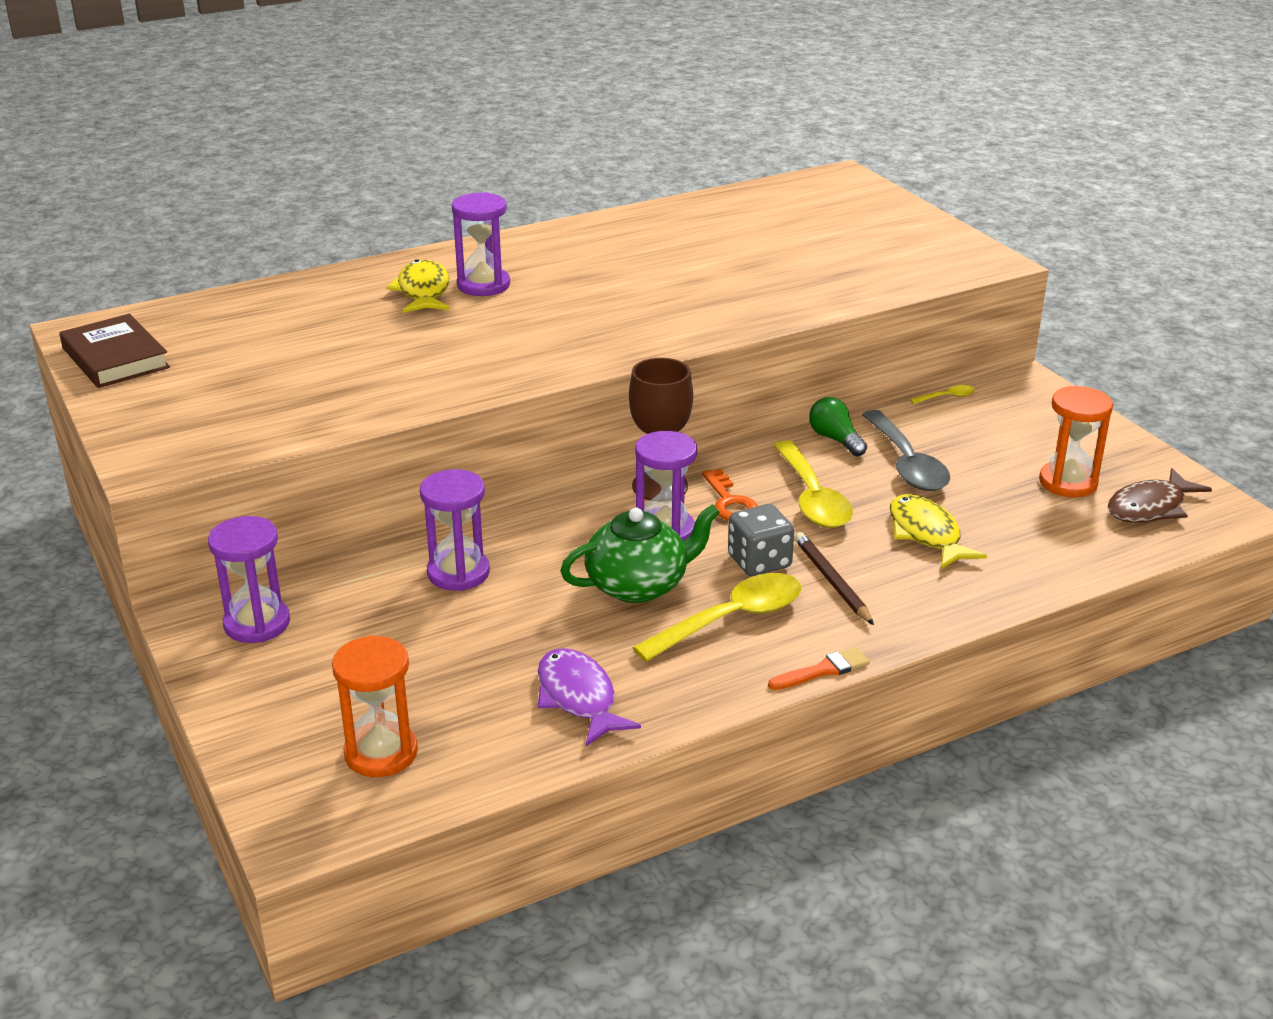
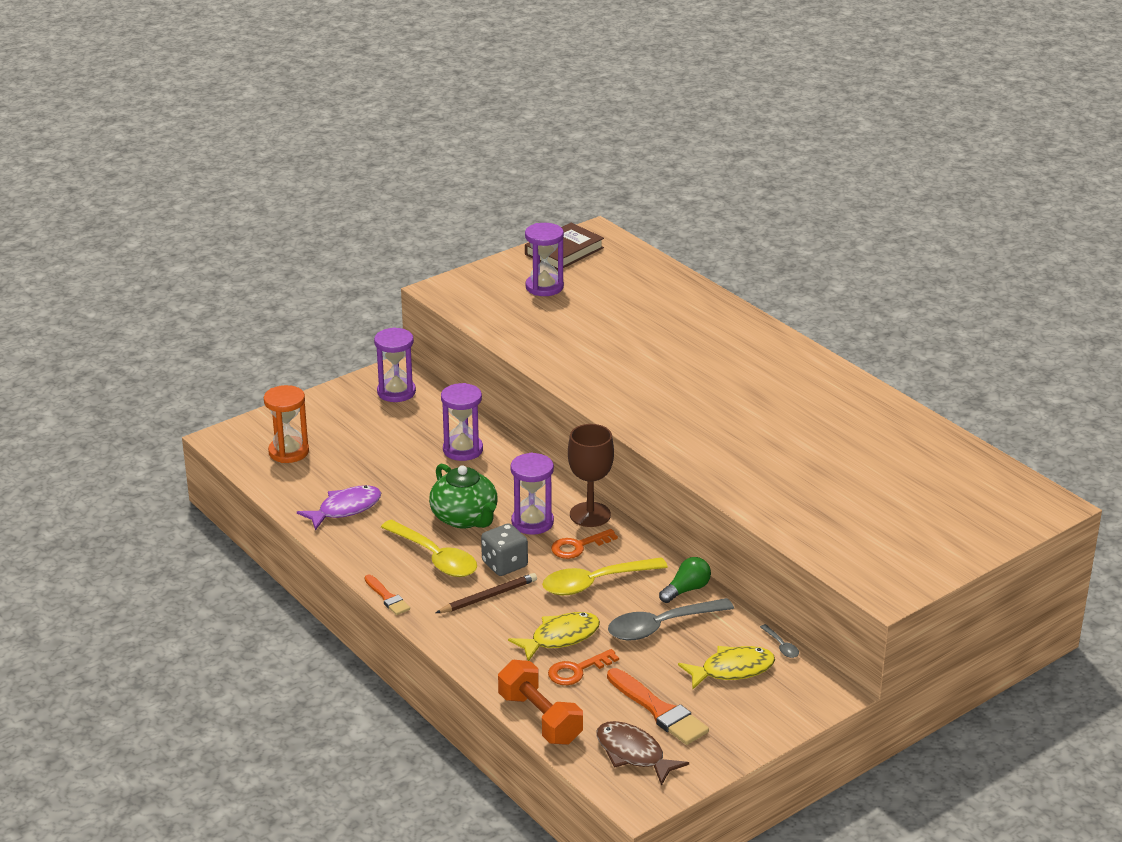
camera: 80 degrees right, 0 degrees up
yellow fish [387,259,450,313] -> yellow fish moved to [678,646,775,690]
purple hourglass [452,192,510,296] -> purple hourglass moved to [525,223,564,296]
yellow spoon [910,385,975,404] -> grey spoon [760,624,799,658]
orange hourglass [1039,386,1113,497] -> orange brush [607,668,709,745]
none -> orange dumbbell [498,660,583,745]
none -> orange key [548,649,619,685]

